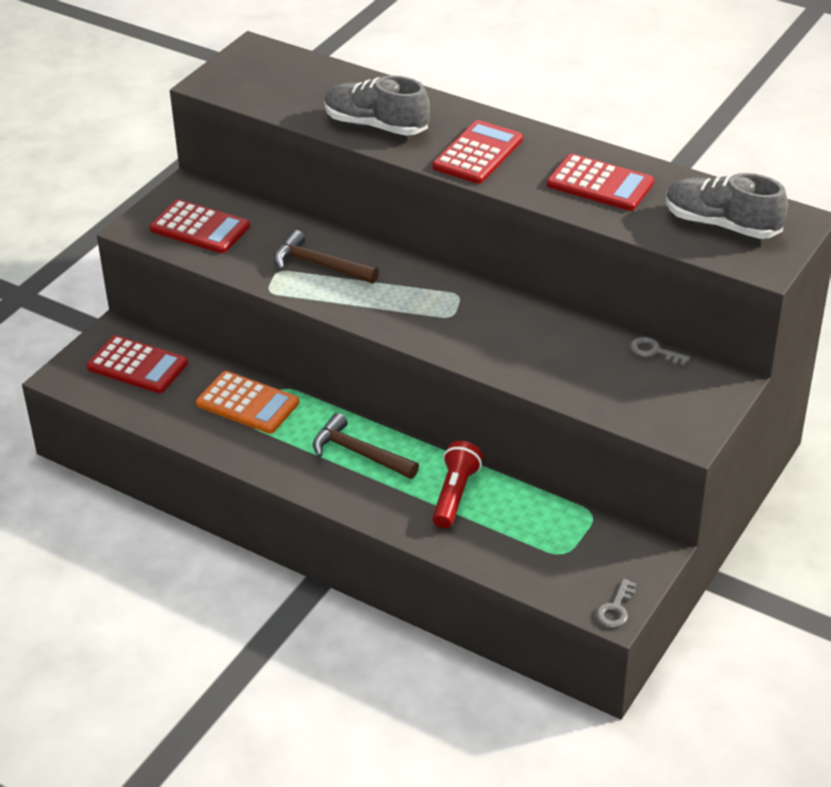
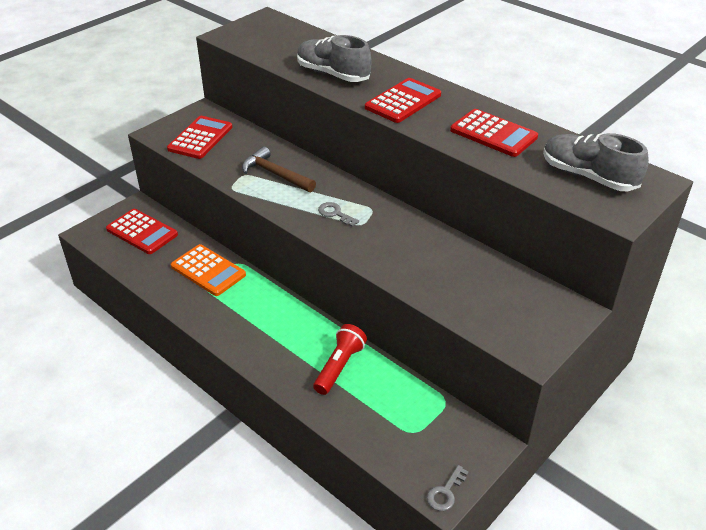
camera: 10 degrees right, 0 degrees up
red calculator [150,199,250,253] -> red calculator turned 105 degrees counterclockwise [167,116,232,159]
brown hammer [313,413,419,479] -> none
grey key [630,337,691,366] -> grey key moved to [318,202,359,227]

